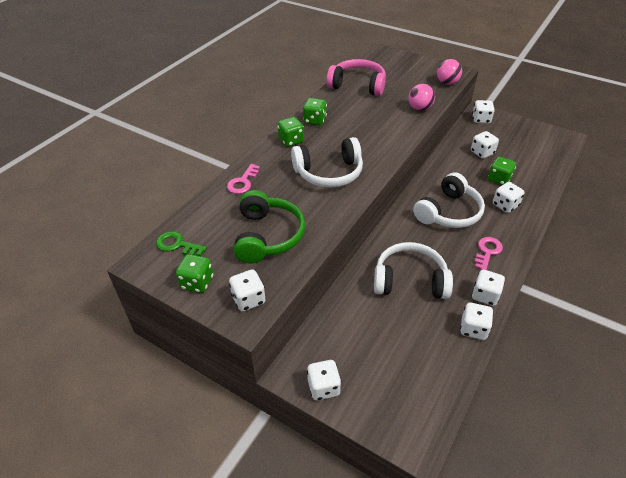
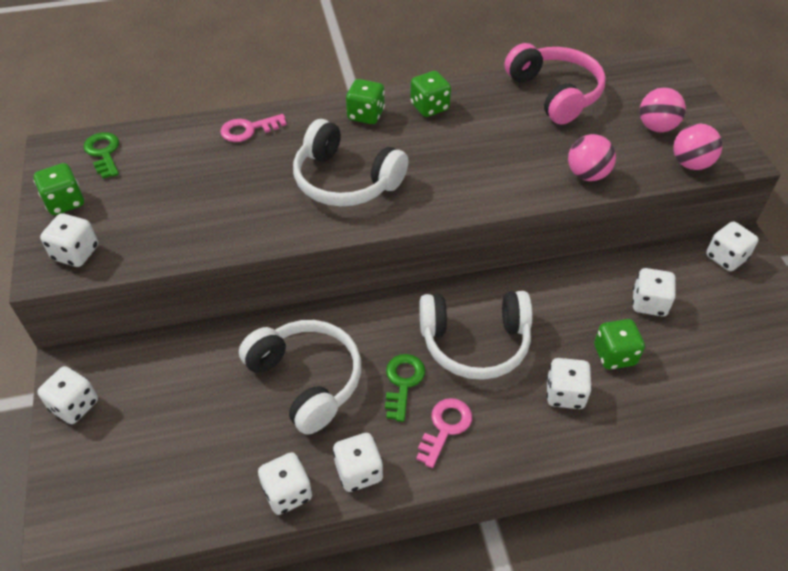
camera: 45 degrees right, 5 degrees up
green headphones [234,190,305,264] -> none
pink key [475,237,503,270] -> pink key turned 45 degrees counterclockwise [416,398,472,468]
none -> green key [385,354,425,422]
none -> pink ball [640,87,686,132]

